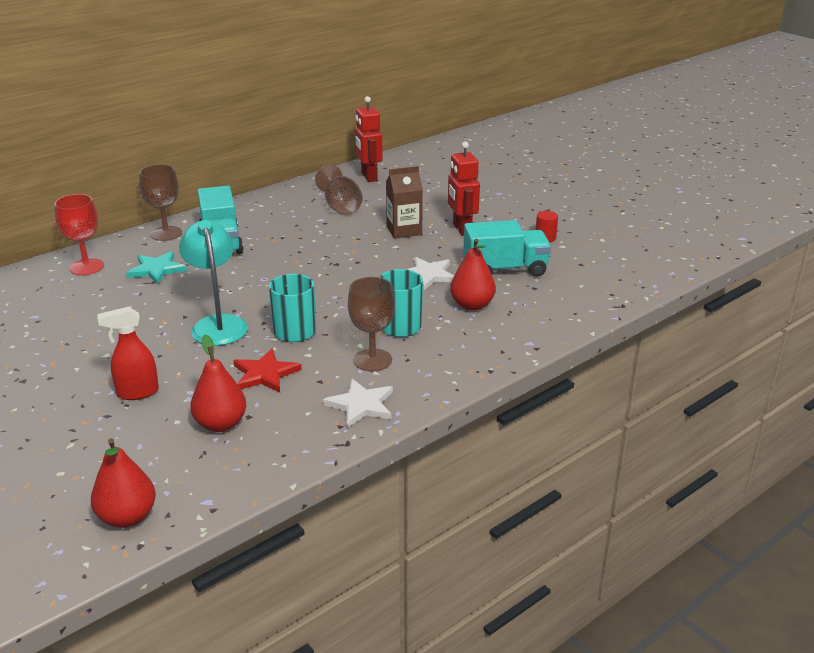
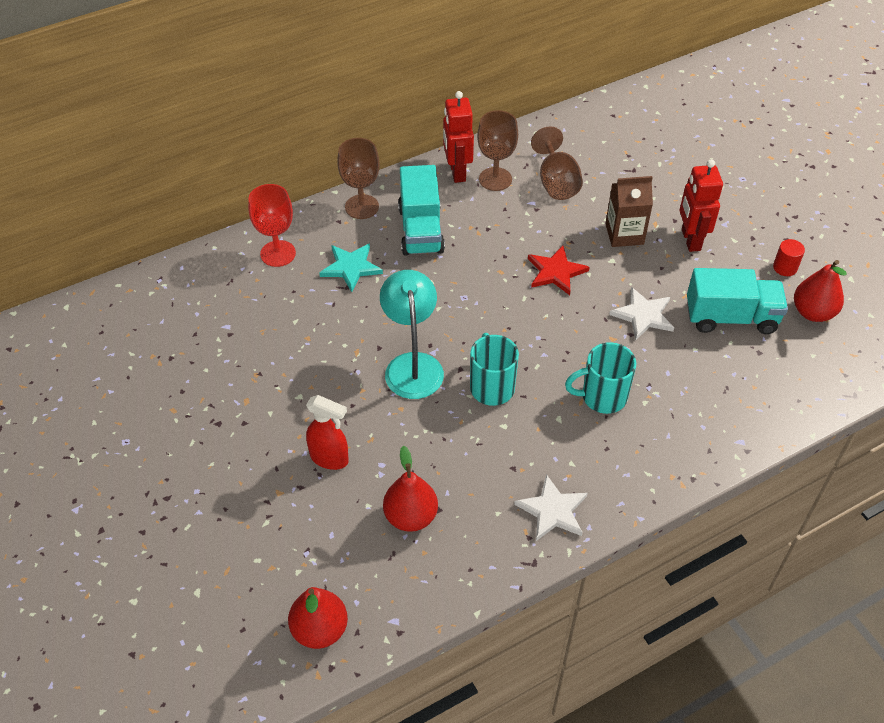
camera: 10 degrees right, 20 degrees up
red spray bottle [97,307,159,400] -> red spray bottle turned 150 degrees counterclockwise [306,395,349,470]
red star [233,349,302,393] -> red star moved to [528,246,590,295]
brown goblet [348,277,395,371] -> brown goblet moved to [477,110,518,191]
red robot [355,96,383,182] -> red robot moved to [443,91,474,183]
red pear [450,239,496,311] -> red pear moved to [794,260,847,322]

